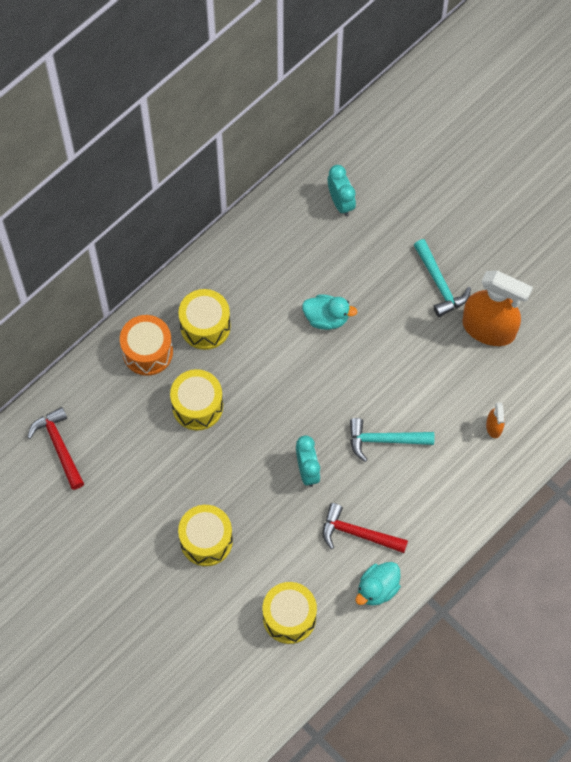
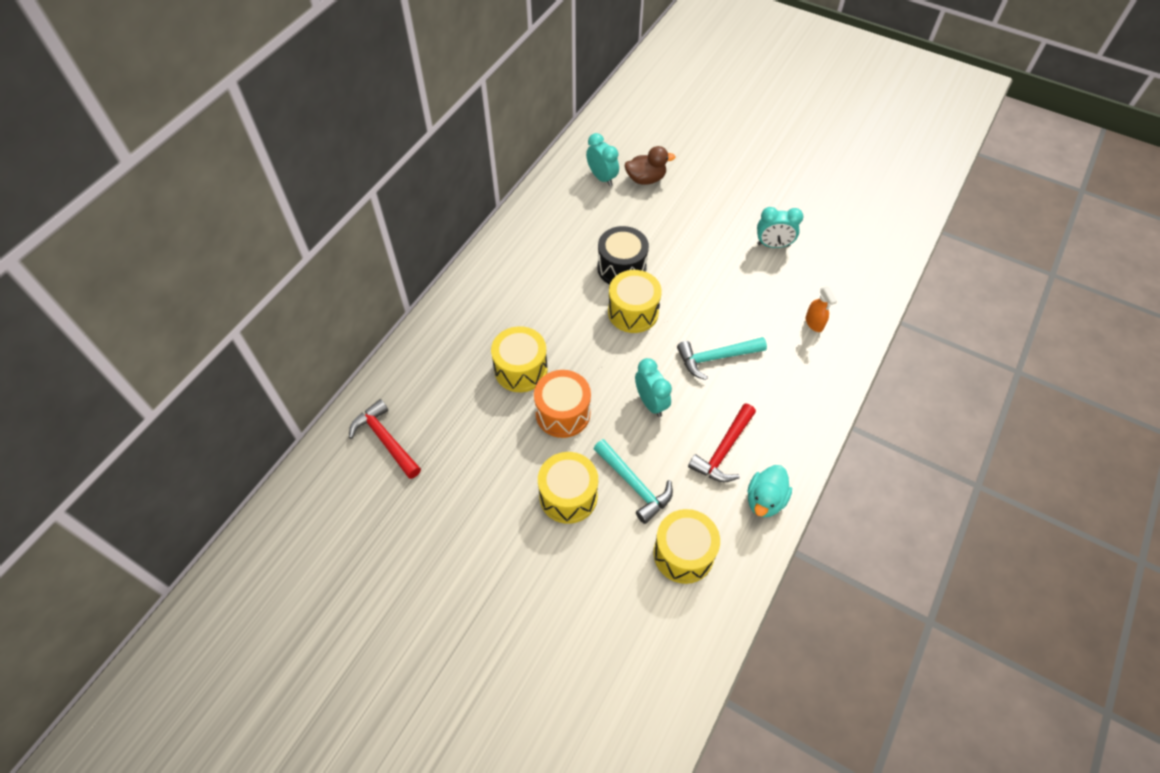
camera: 15 degrees left, 10 degrees down
orange drum [120,315,173,376] -> orange drum moved to [534,370,591,438]
yellow drum [179,289,231,350] -> yellow drum moved to [608,270,662,333]
turquoise duck [302,294,358,330] -> black drum [597,226,649,285]
red hammer [323,503,408,553] -> red hammer turned 60 degrees counterclockwise [688,404,756,482]
turquoise hammer [414,239,471,317] -> turquoise hammer moved to [593,439,673,524]
orange spray bottle [462,271,533,346] -> turquoise clock [757,207,803,248]
none -> brown duck [625,146,676,185]

